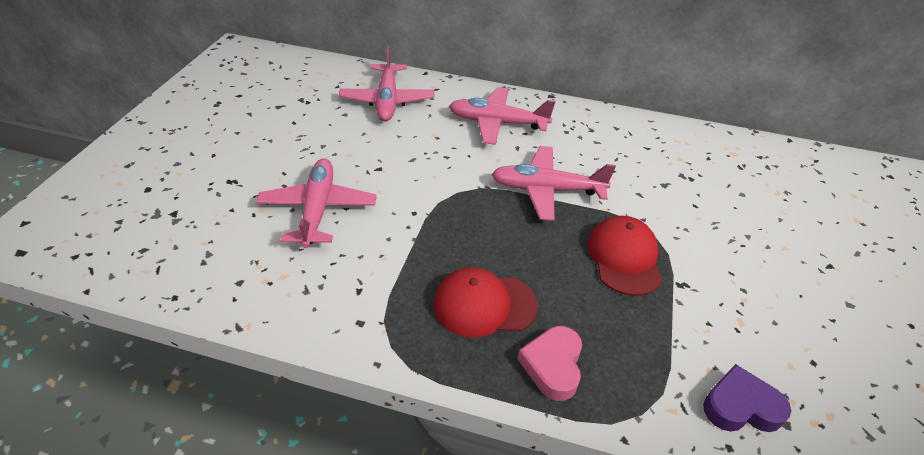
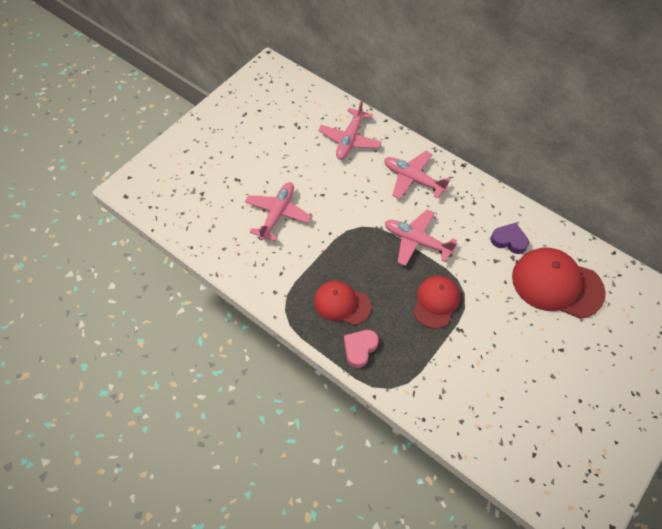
camera: 25 degrees right, 15 degrees up
purple heart [703,364,791,432] -> purple heart moved to [491,223,529,254]
none -> red cap [512,248,606,319]

